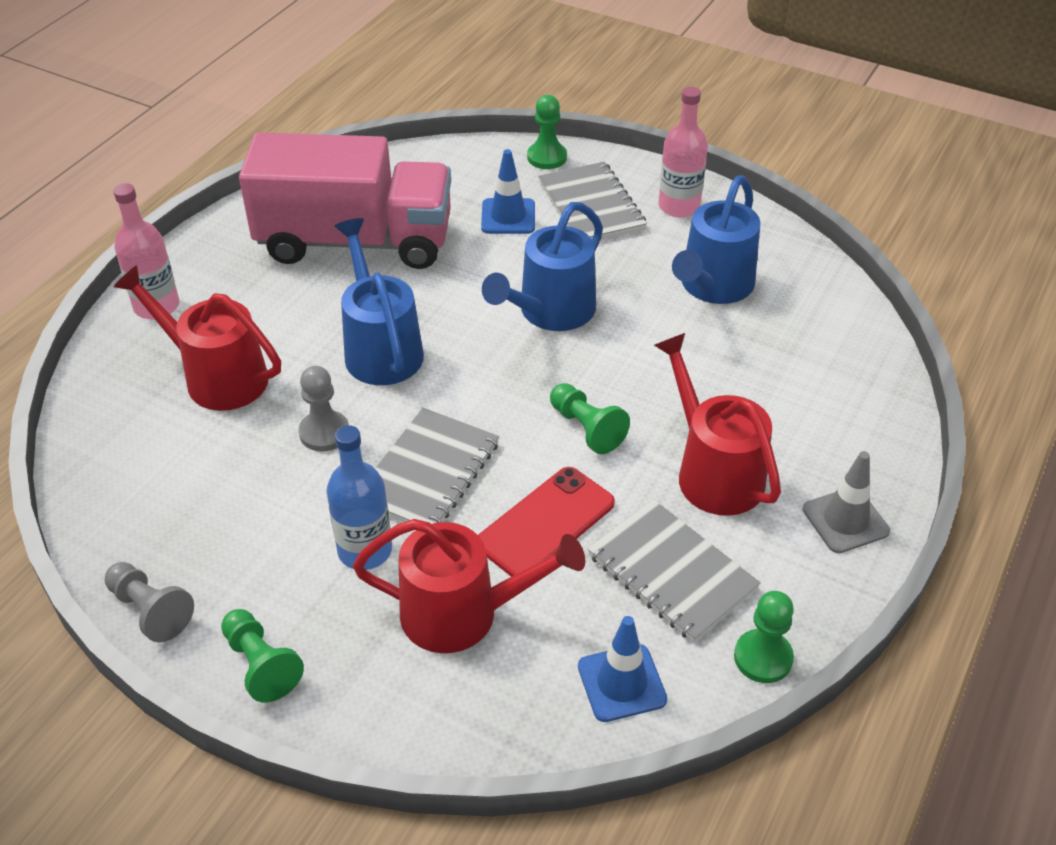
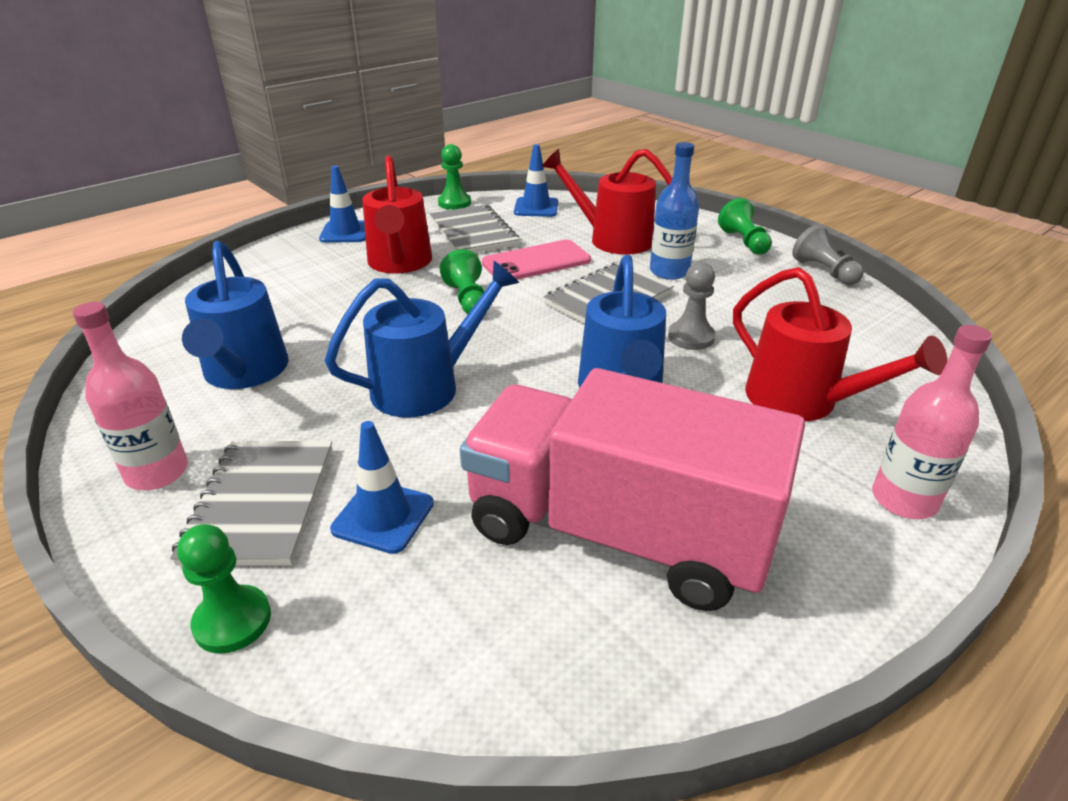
camera: 160 degrees left, 10 degrees down
red phone [478,467,615,577] -> pink phone [482,240,591,280]
blue watering can [672,176,760,304] -> blue watering can turned 120 degrees clockwise [182,241,289,389]
grey traffic cone [803,451,890,553] -> blue traffic cone [319,166,366,243]

